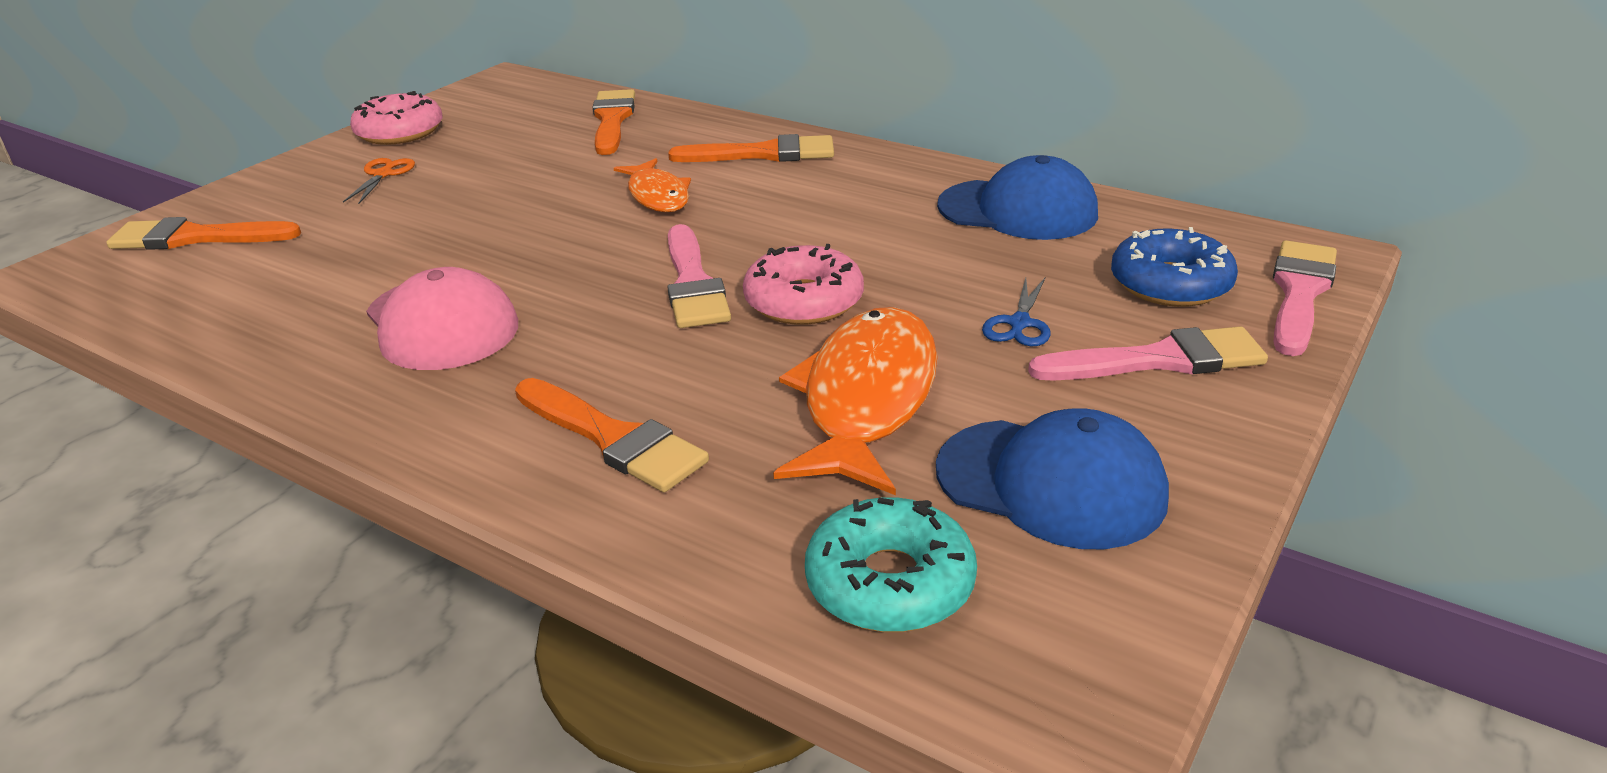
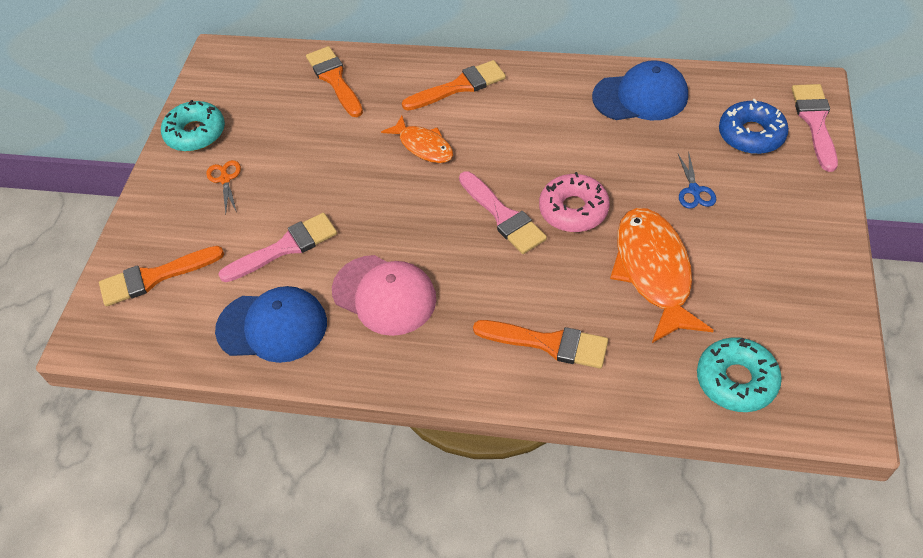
camera: 20 degrees left, 20 degrees up
pink donut [350,91,442,145] -> turquoise donut [161,100,225,152]
blue cap [936,408,1169,549] -> blue cap moved to [215,286,327,363]
pink brush [1028,326,1268,381] -> pink brush moved to [218,213,337,282]

